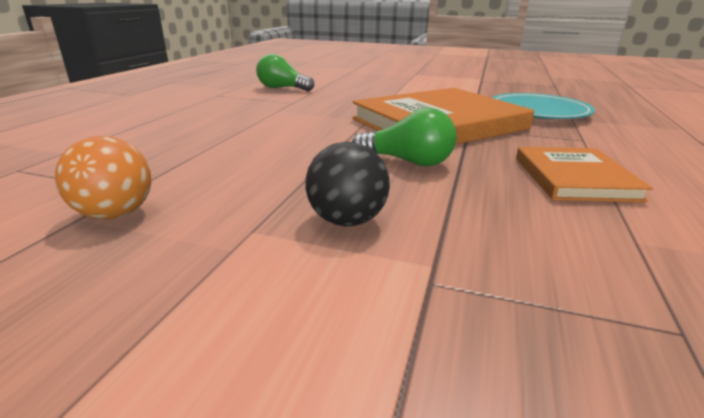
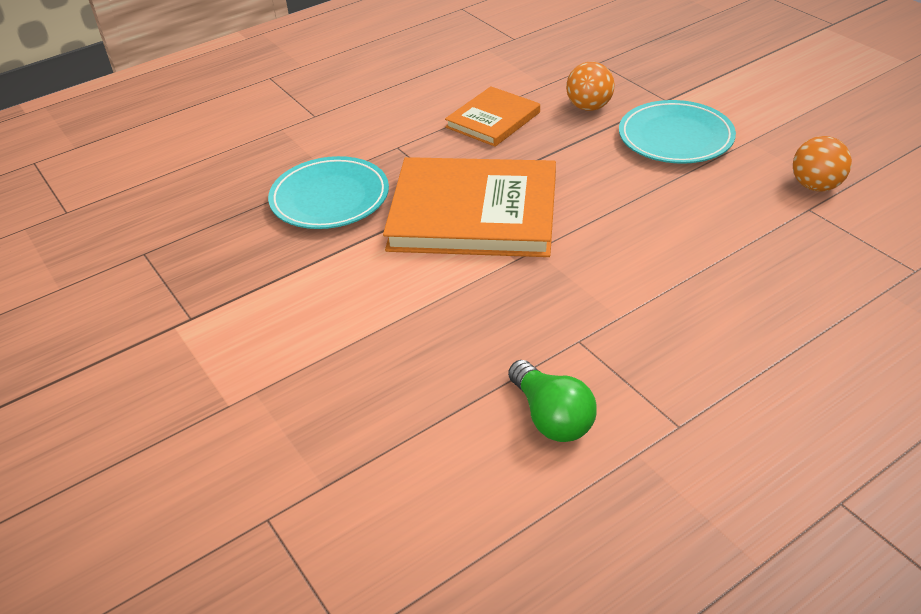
camera: 140 degrees left, 15 degrees up
black ball [305,142,390,226] -> turquoise plate [619,100,736,164]
green light bulb [352,108,456,166] -> none
none -> orange ball [566,62,615,111]

